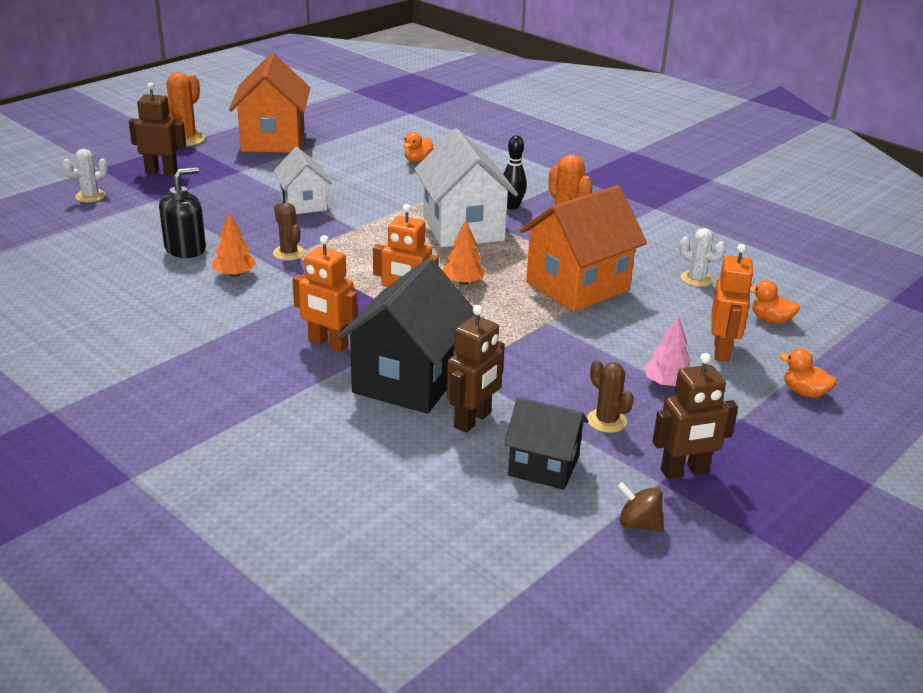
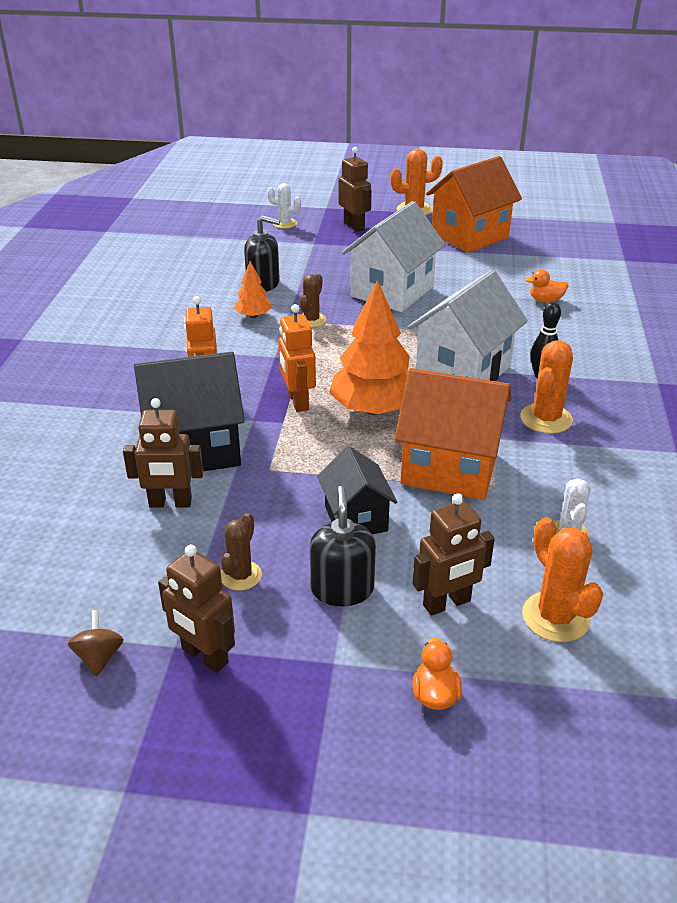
camera: 55 degrees right, 5 degrees up
white house [274,147,332,214] -> white house [342,201,446,312], size x1.68
orange tree [442,220,486,285] -> orange tree [329,280,410,415], size x2.03
black house [504,397,588,490] -> black house moved to [317,446,397,534]
pink tree [644,316,691,387] -> black soap dispenser [310,486,376,606]
orange robot [711,244,754,362] -> brown robot [412,493,495,616]
orange duck [750,280,800,324] -> orange cactus [522,517,603,642]

